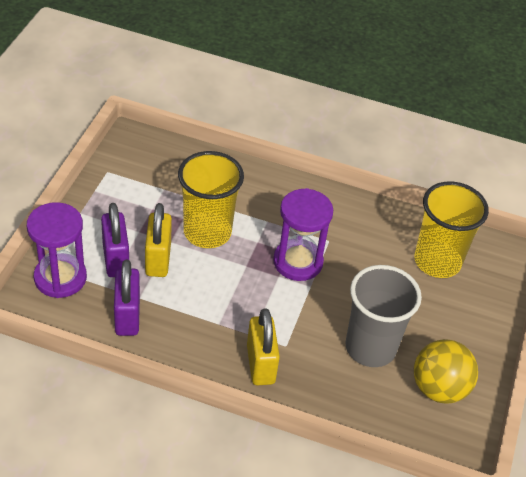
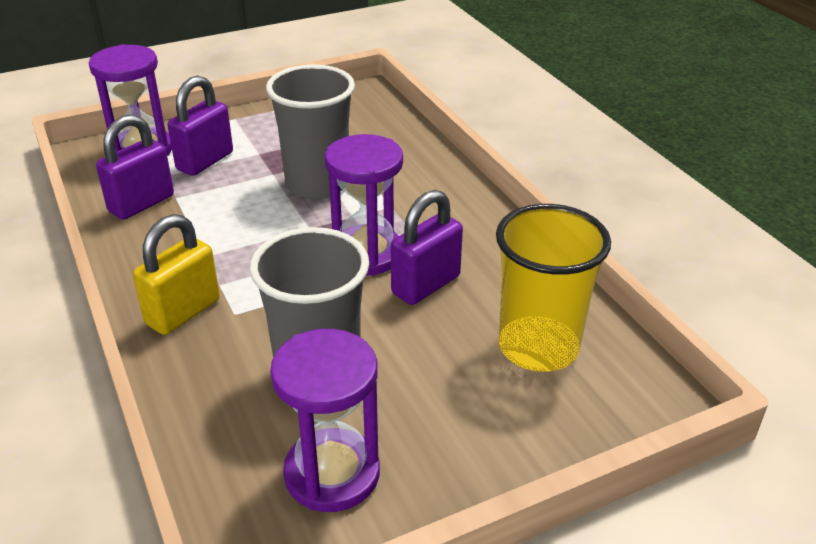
camera: 50 degrees right, 10 degrees down
yellow padlock [145,203,172,277] -> none
yellow cup [178,151,244,248] -> grey cup [266,65,355,199]
yellow ball [414,339,478,404] -> purple hourglass [270,329,380,512]
none -> purple padlock [391,190,463,305]

